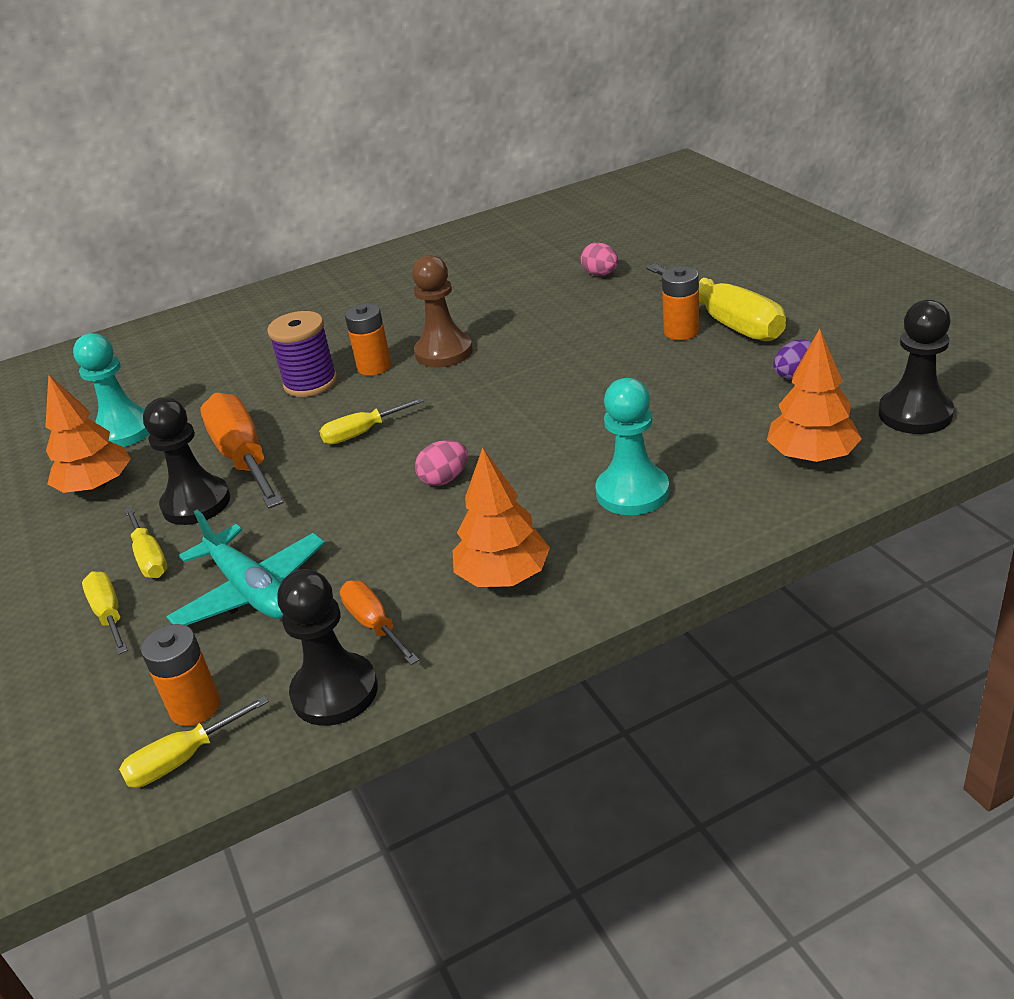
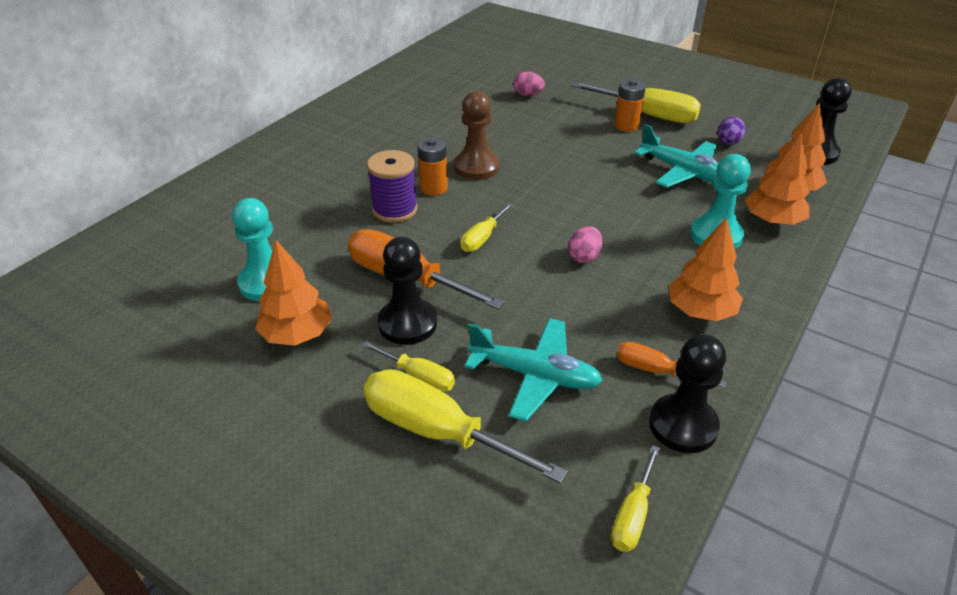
camera: 35 degrees left, 5 degrees up
yellow screwdriver [82,571,128,655] -> yellow screwdriver [363,369,568,484], size x1.89
orange battery [141,624,220,726] -> none
none -> turquoise plane [634,124,719,188]
none -> orange tree [745,132,810,225]

